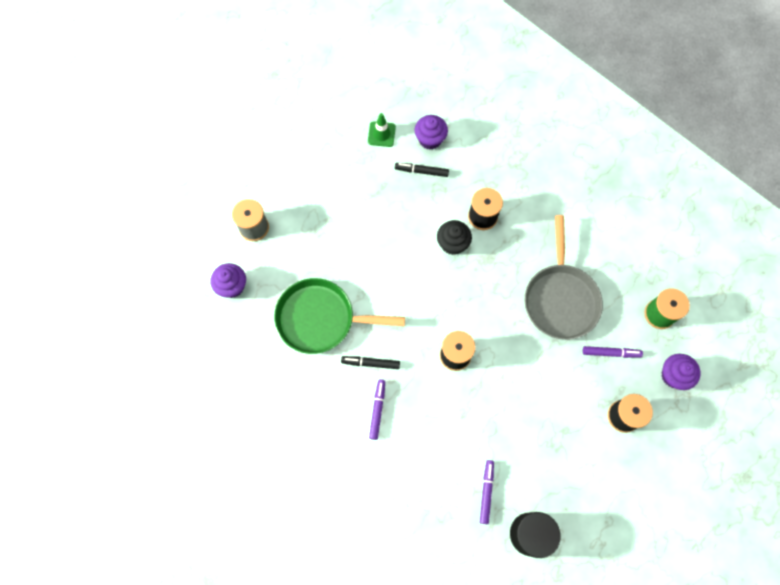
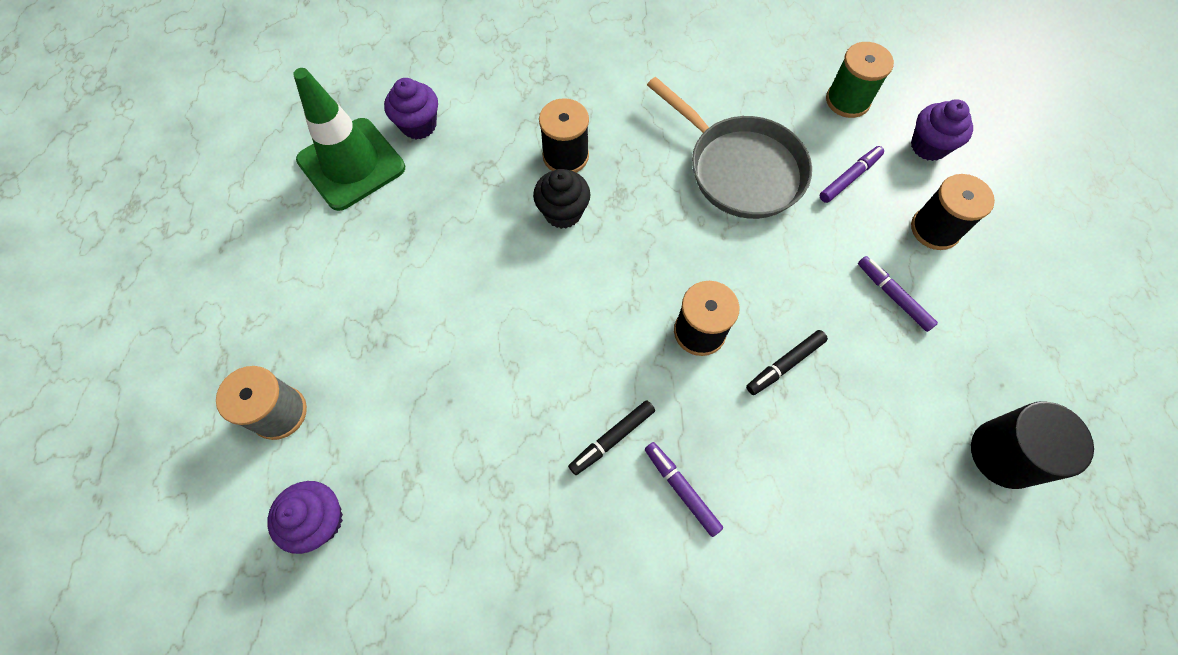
camera: 45 degrees left, 5 degrees down
green pan [274,278,405,354] -> none
green traffic cone [368,113,396,147] -> green traffic cone [293,68,405,211], size x2.00
black marker [395,163,449,177] -> black marker moved to [746,330,828,395]
purple marker [480,460,494,524] -> purple marker moved to [858,256,938,332]

